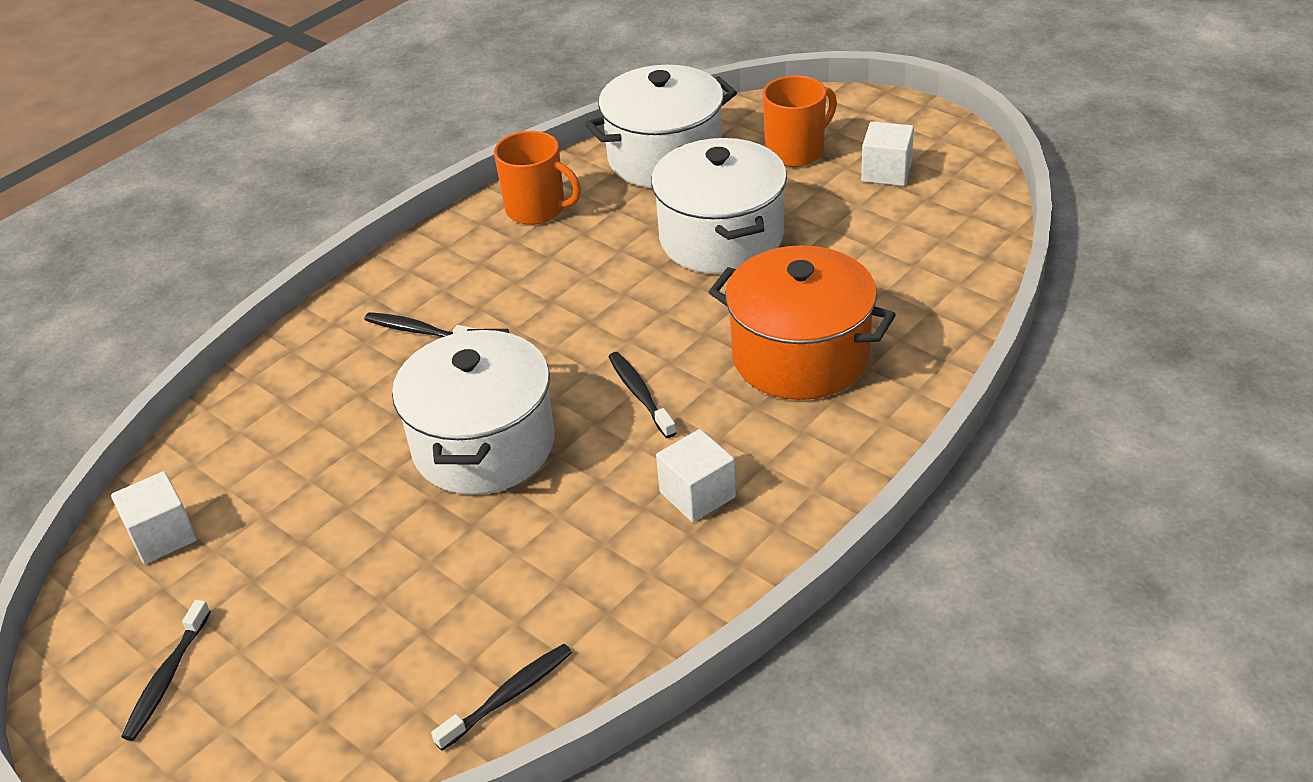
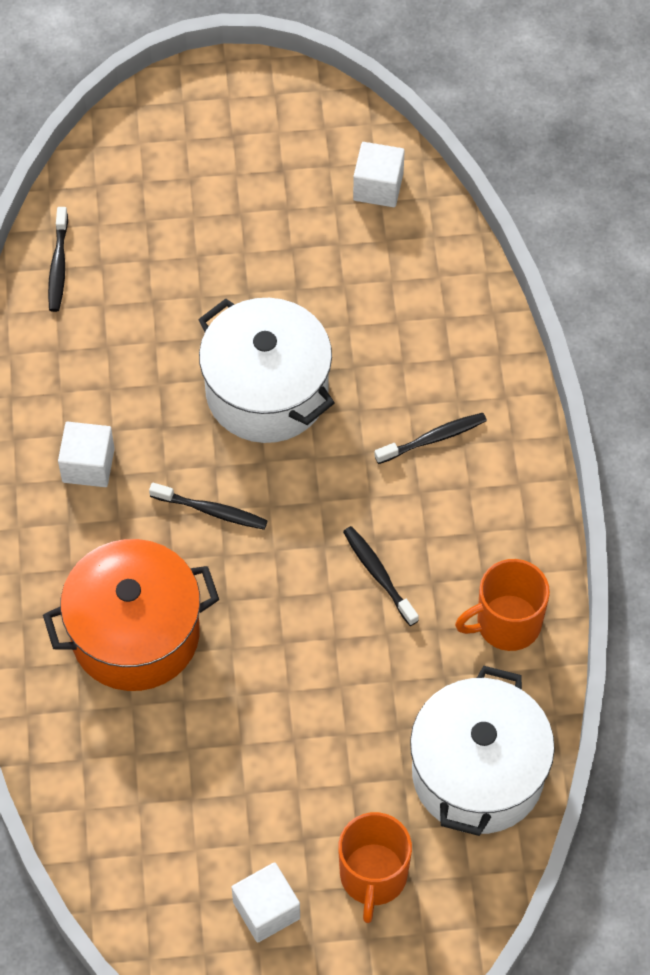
camera: 130 degrees right, 20 degrees up
black toothbrush [121,600,211,741] -> black toothbrush moved to [343,526,419,626]
white pot [651,138,787,274] -> none

